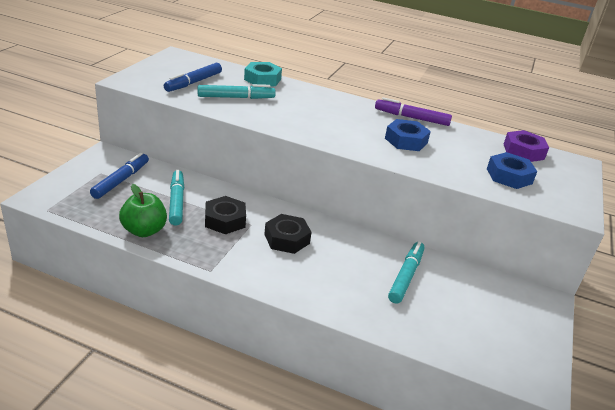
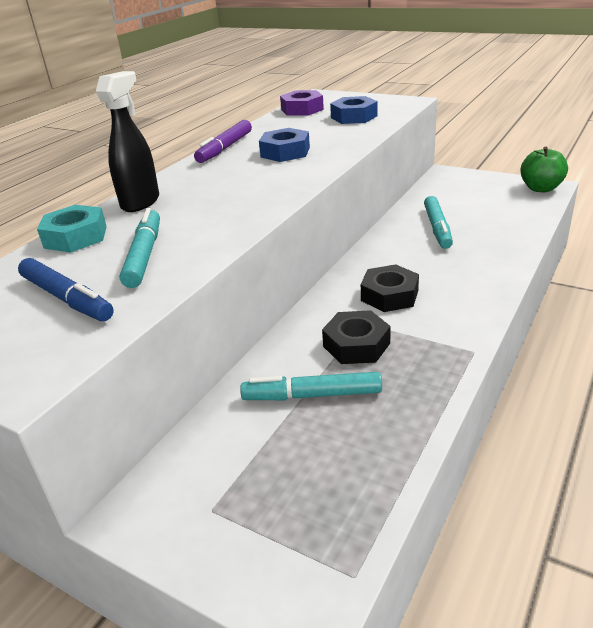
camera: 75 degrees left, 0 degrees up
blue marker [90,153,149,199] -> none
green apple [119,184,167,237] -> green apple moved to [520,147,568,192]
turquoise marker [388,242,425,304] -> turquoise marker turned 120 degrees counterclockwise [424,196,453,249]
none -> black spray bottle [96,71,159,212]

